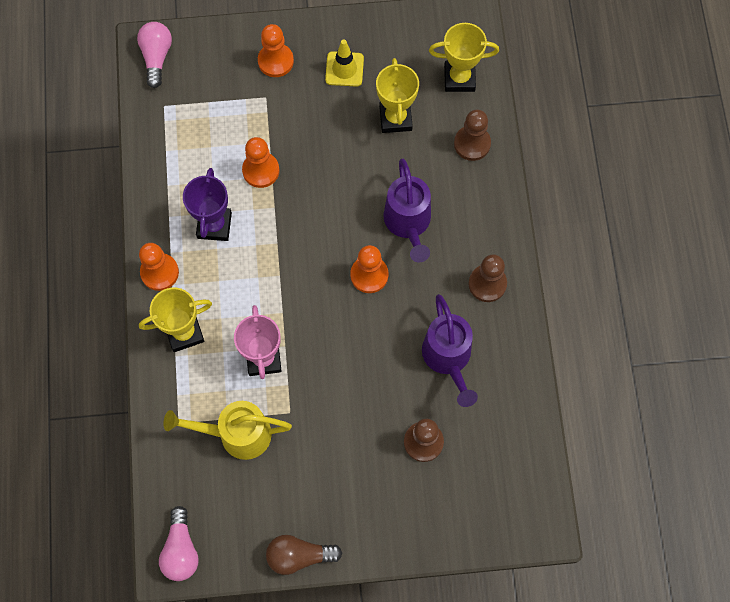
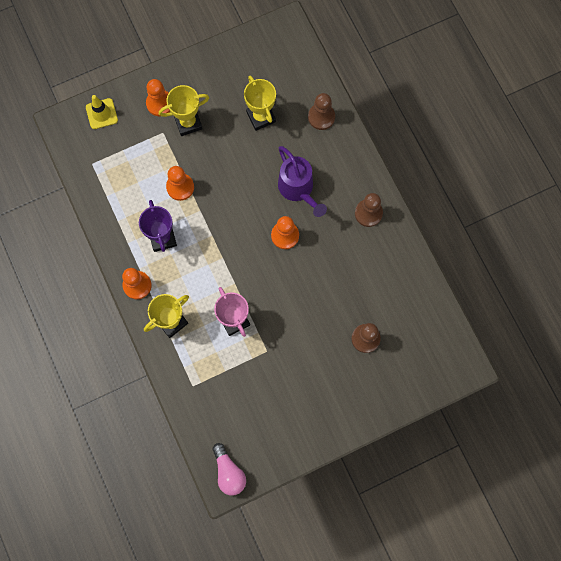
camera: 20 degrees left, 5 degrees up
pink light bulb [137,22,172,88] -> none
yellow watering can [163,401,292,460] -> none
brown light bulb [266,535,342,575] -> none
yellow traffic cone [325,39,364,87] -> yellow traffic cone moved to [86,95,118,129]
purple watering can [422,294,478,407] -> none
yellow trophy [429,23,499,92] -> yellow trophy moved to [159,85,209,136]

